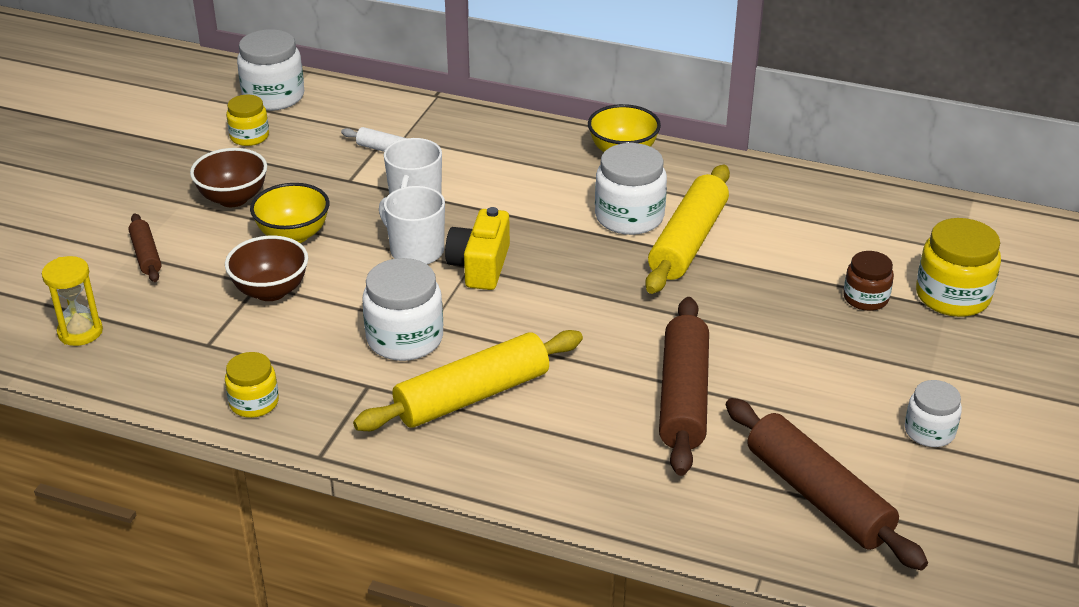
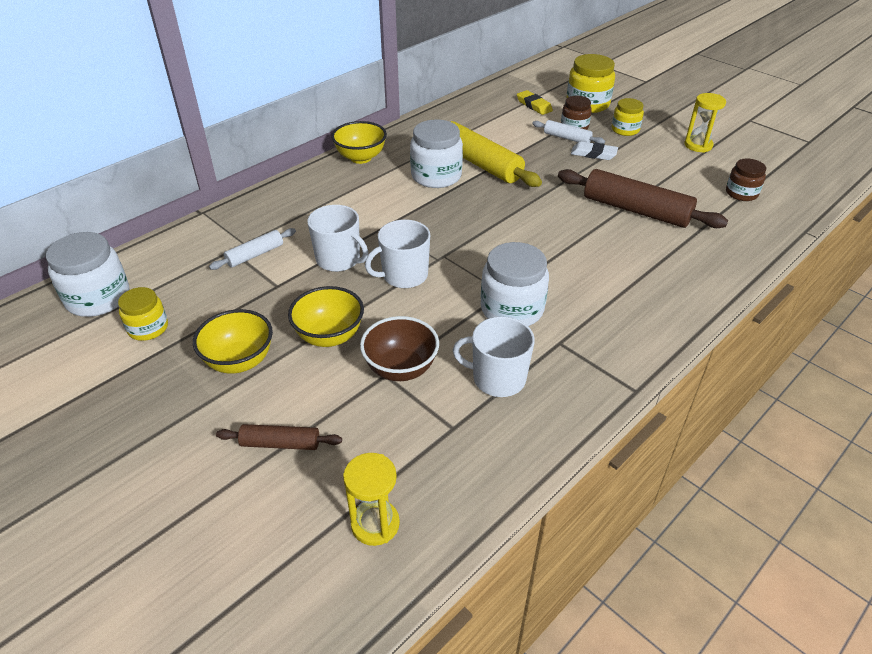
camera: 65 degrees left, 5 degrees up
brown bowl [190,148,267,207] -> yellow bowl [193,309,273,374]
yellow jar [225,352,279,418] -> yellow jar moved to [612,98,644,136]
yellow rolling pin [353,330,583,431] -> none
yellow camera [445,207,510,290] -> none
brown rolling pin [726,398,928,571] -> brown jar [726,158,766,201]
white jar [905,380,962,447] -> yellow hourglass [684,93,726,153]
none -> white mug [453,317,535,397]
none -> yellow eraser [517,90,553,115]
none -> white rolling pin [532,120,605,144]
none -> white eraser [571,141,618,160]

